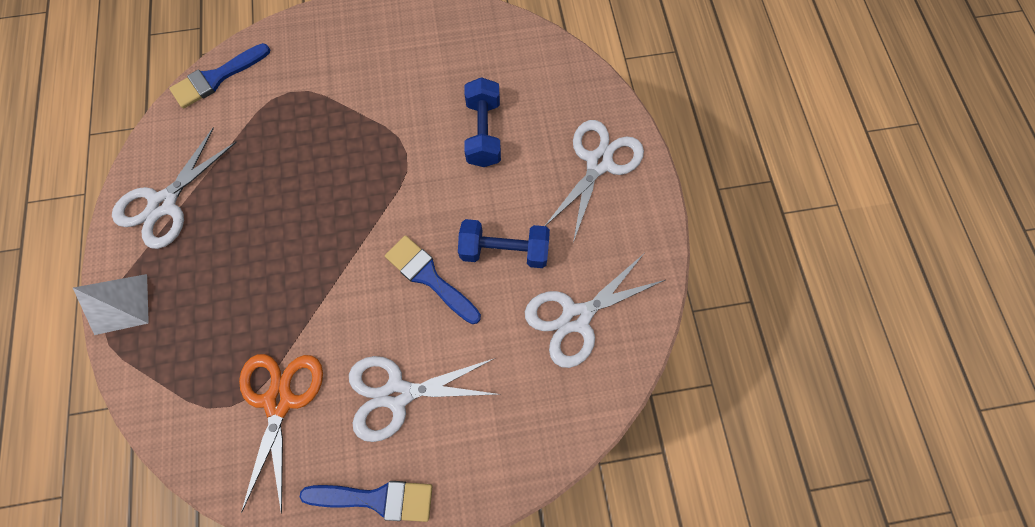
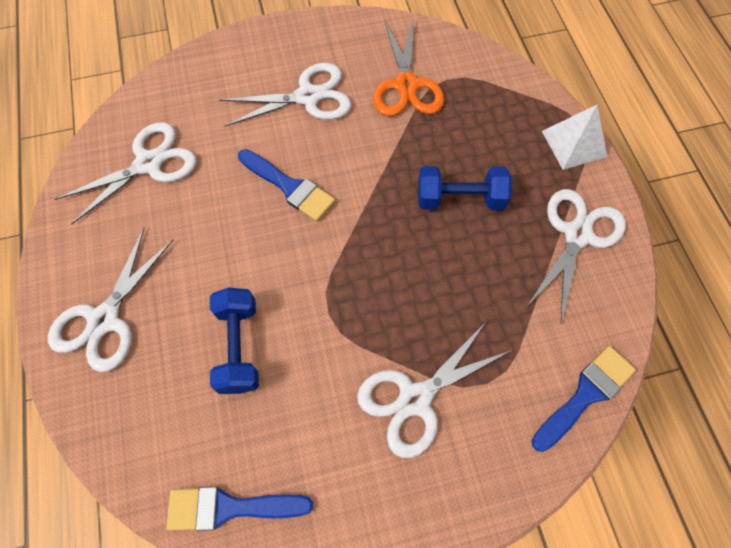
camera: 175 degrees right, 5 degrees down
blue brush [300,481,432,522] -> blue brush moved to [166,487,313,531]
blue dumbbell [458,219,550,268] -> blue dumbbell moved to [418,166,512,210]
none -> white scissors [357,322,512,458]

